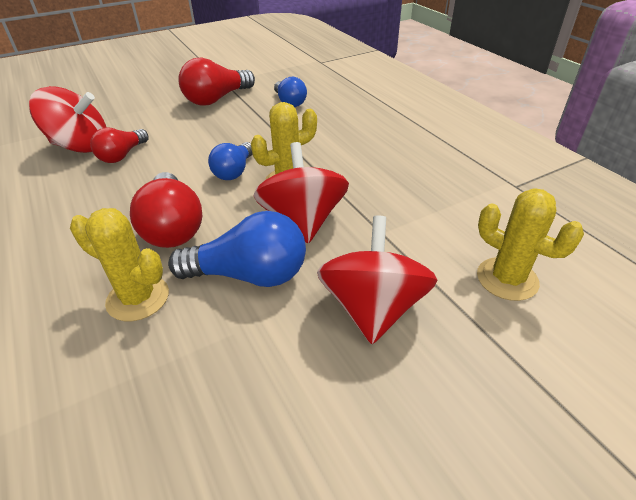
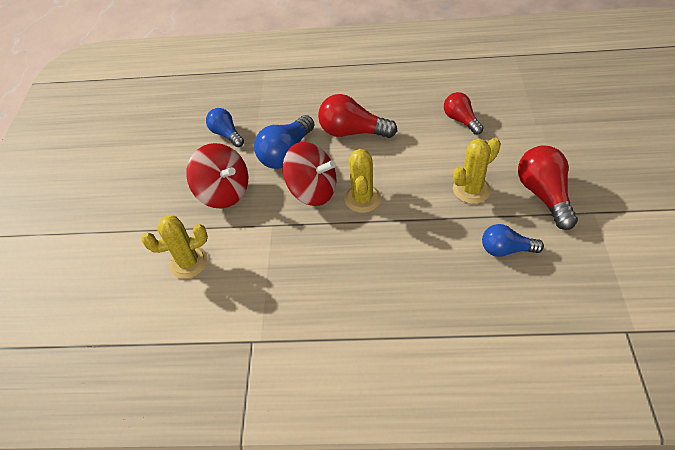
camera: 125 degrees right, 10 degrees up
red spinning top [29,86,107,153] -> none
yellow cactus [70,208,169,321] -> yellow cactus moved to [453,138,501,204]
blue light bulb [208,142,253,180] -> blue light bulb moved to [206,108,244,147]

